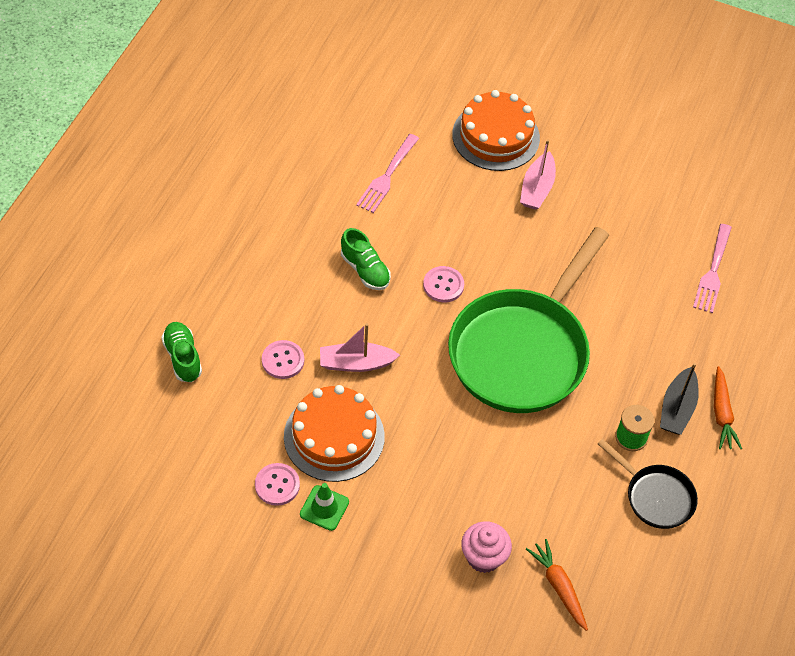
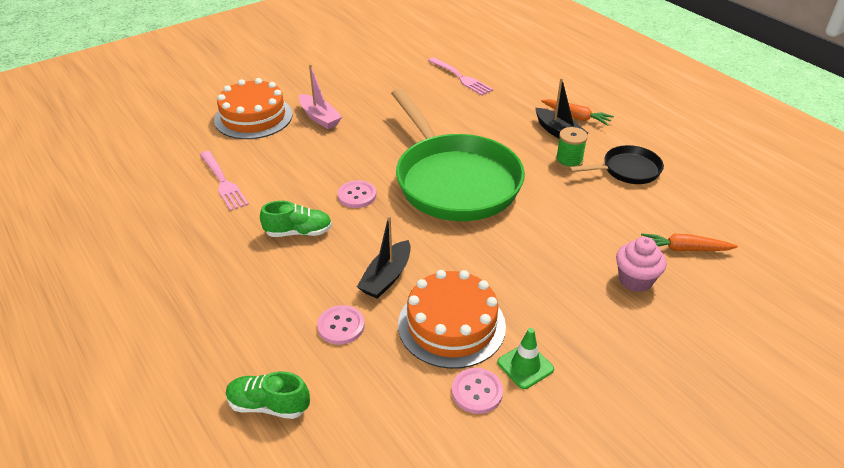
camera: 55 degrees left, 15 degrees down
pink boat [320,323,400,372] -> black boat [357,216,411,299]

